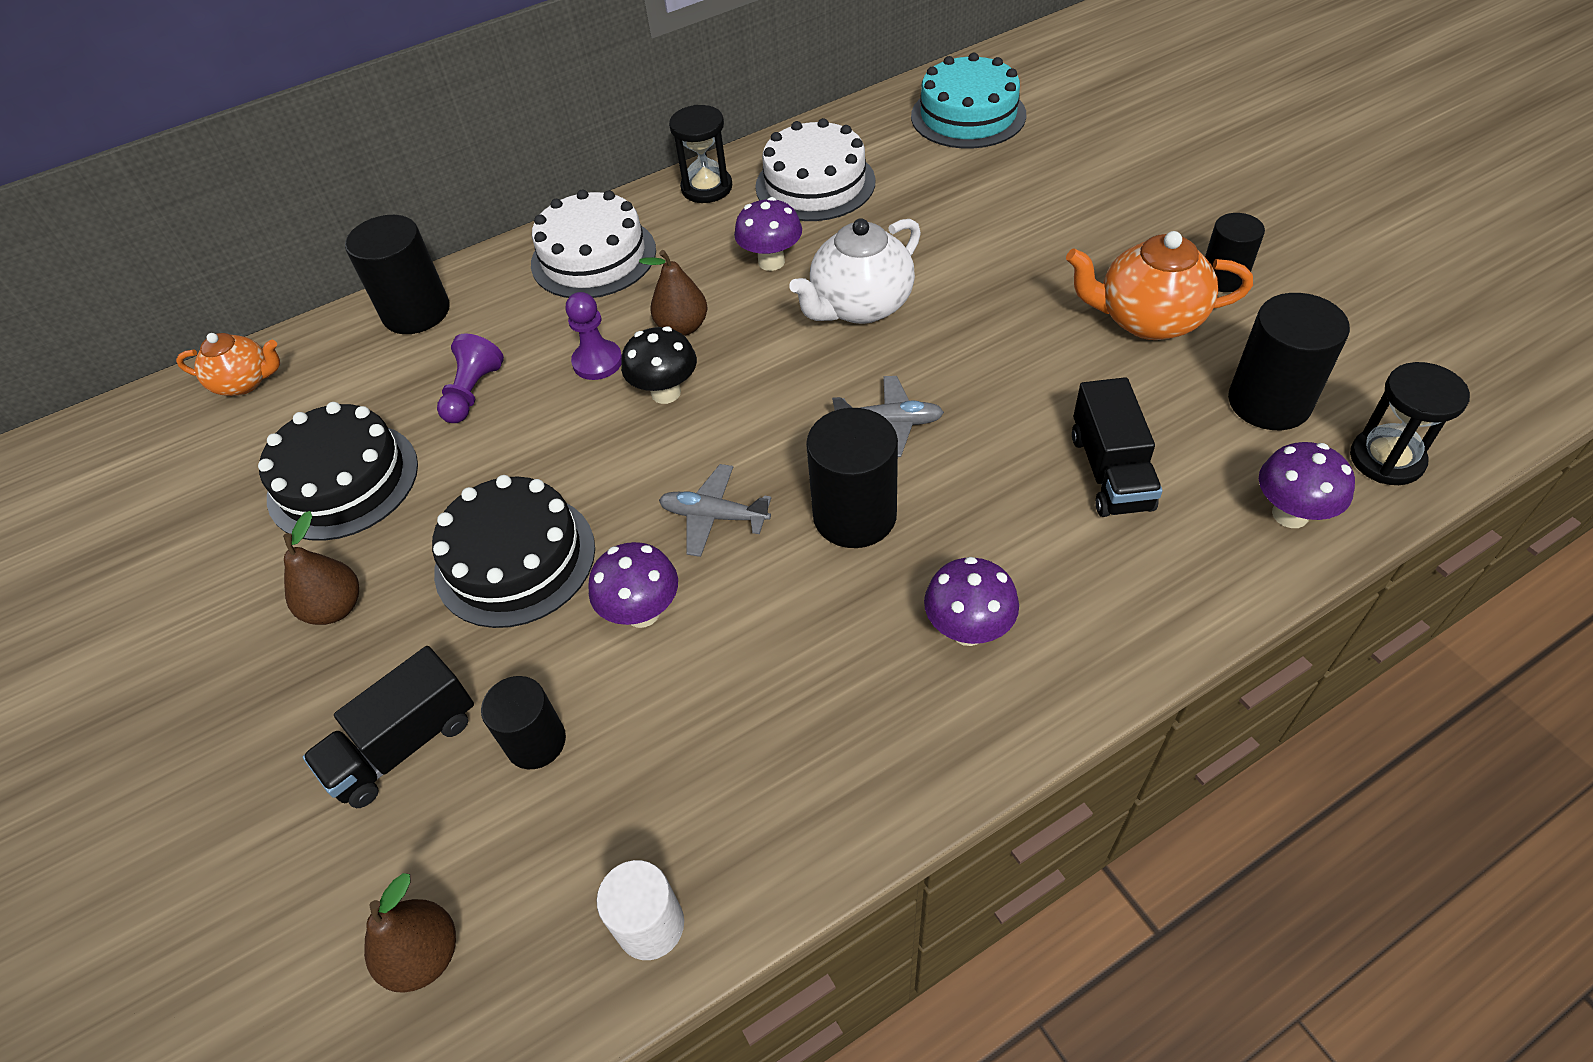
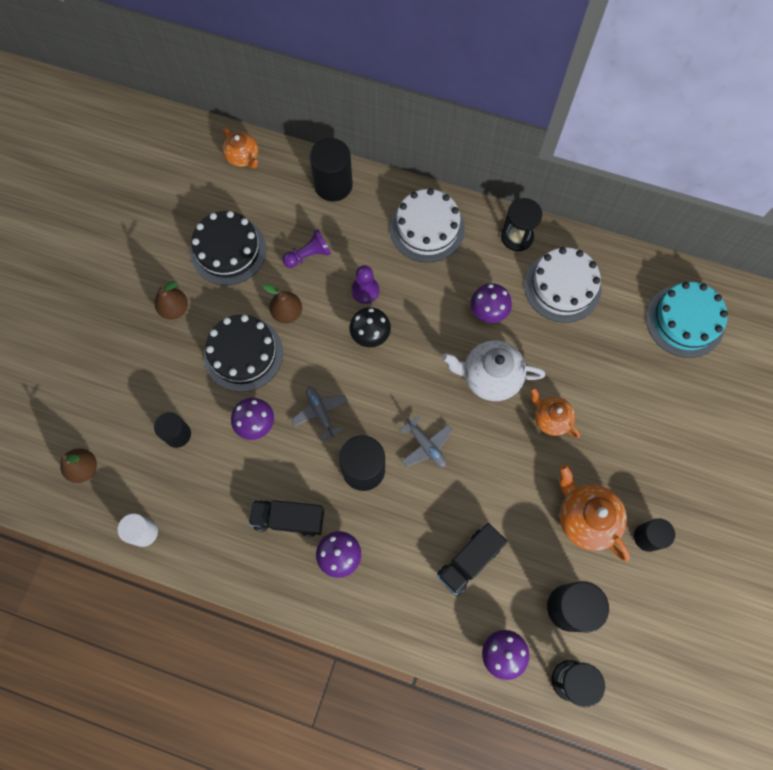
camera: 45 degrees right, 20 degrees up
black truck [303,646,474,808] -> black truck moved to [249,500,324,537]
brown pear [639,250,707,336] -> brown pear moved to [263,284,302,323]
none -> orange teapot [530,387,580,438]

